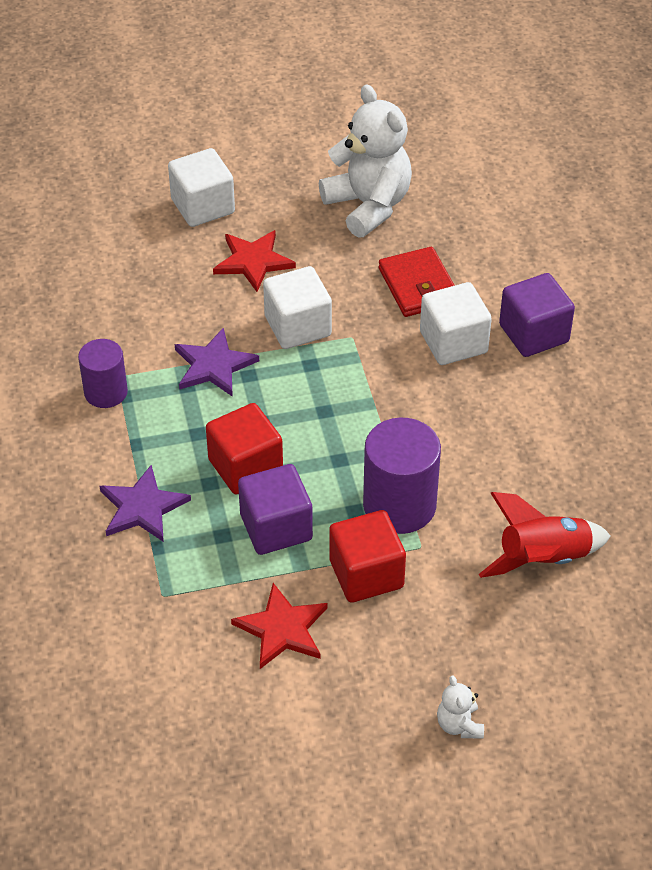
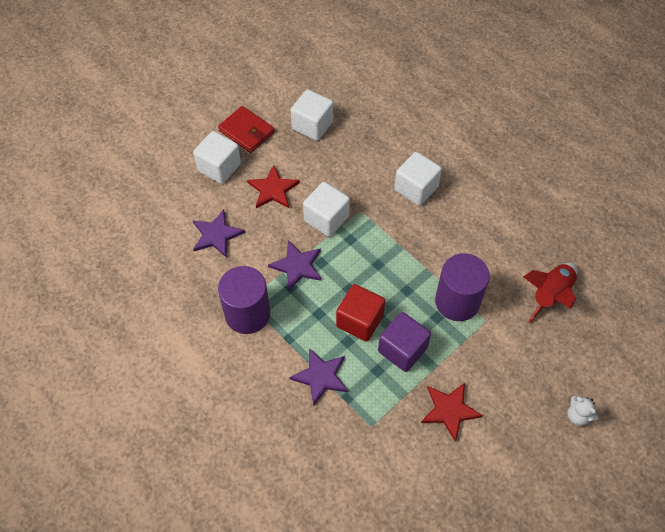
camera: 30 degrees left, 10 degrees up
purple cylinder [78,339,128,408] -> purple cylinder [218,266,270,334], size x1.59
white teddy bear [319,84,412,238] -> white cube [291,89,333,141]
red cube [329,510,406,603] -> none
red wallet [379,247,455,317] -> red wallet moved to [218,106,275,153]
purple cube [499,273,575,357] -> none
none -> purple star [192,210,245,258]

